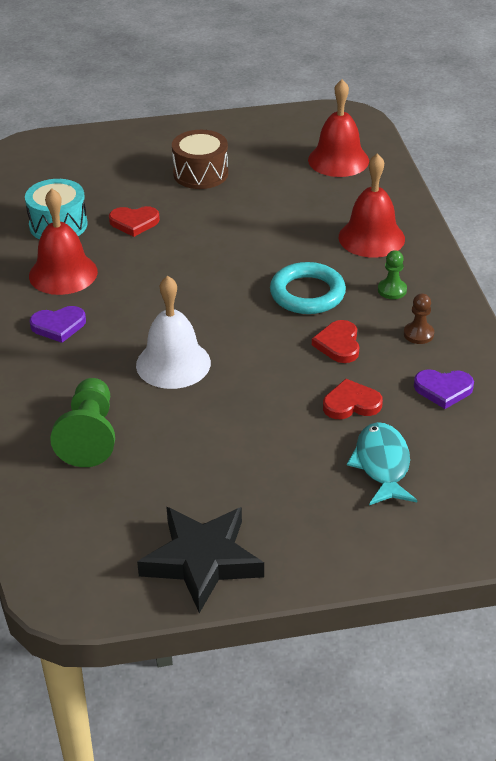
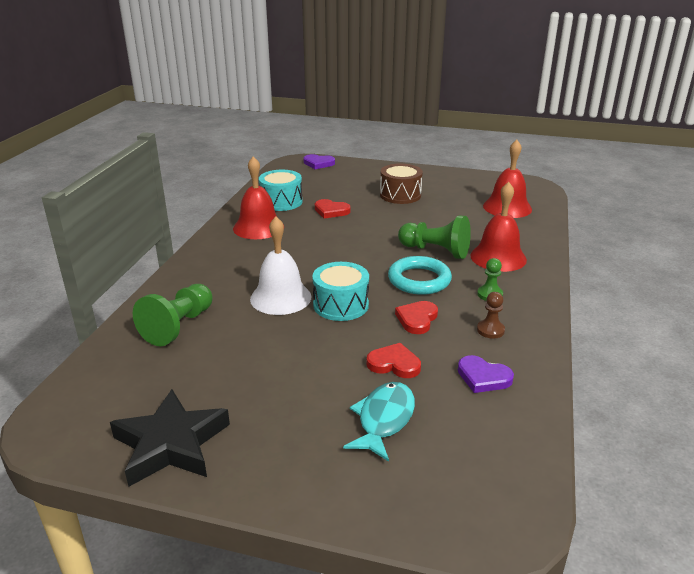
camera: 25 degrees right, 10 degrees down
purple heart [30,306,86,343] -> purple heart moved to [304,154,335,169]
none -> turquoise drum [312,262,369,321]
none -> green pawn [398,216,471,259]

